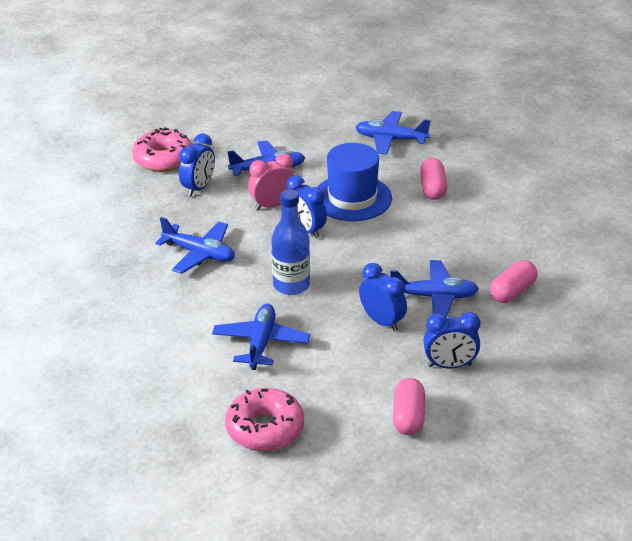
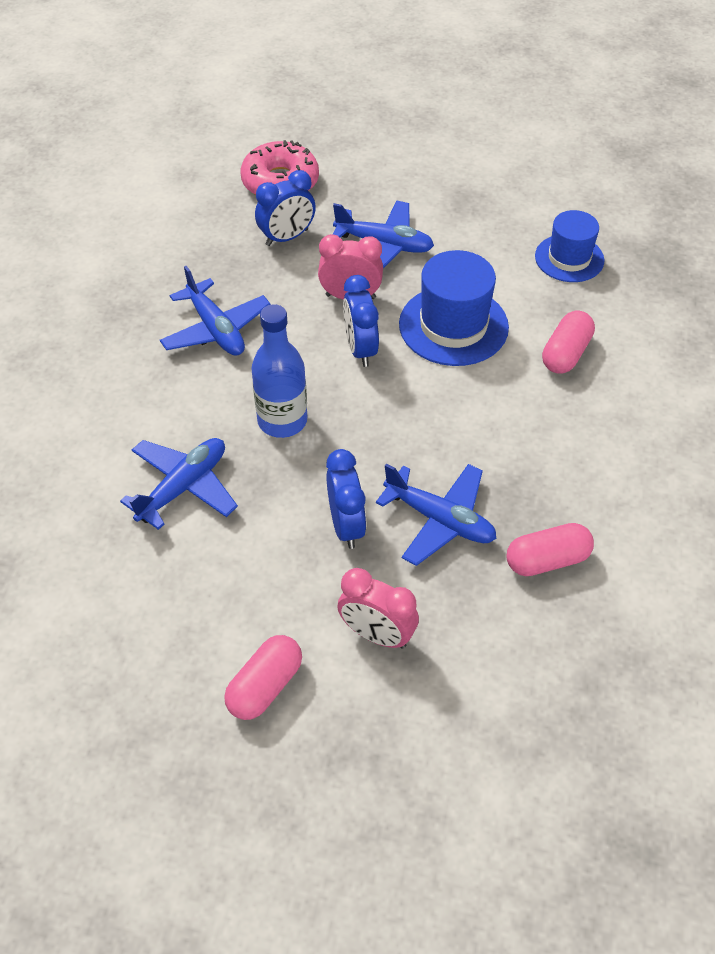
camera: 30 degrees right, 15 degrees up
pink donut [225,388,304,451] -> none
blue plane [355,111,431,155] -> blue hat [535,210,604,282]
blue clock [423,312,480,369] -> pink clock [337,568,419,649]

